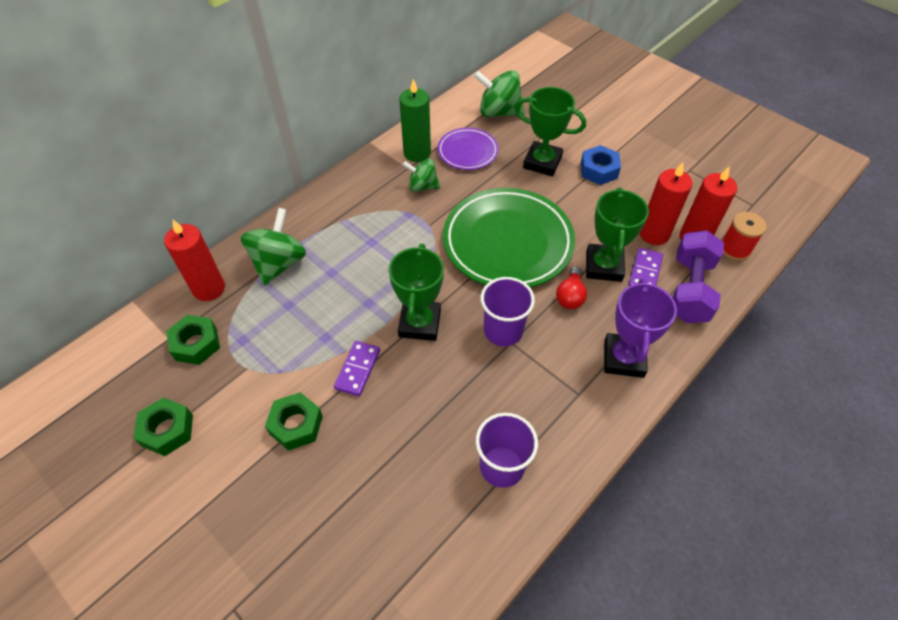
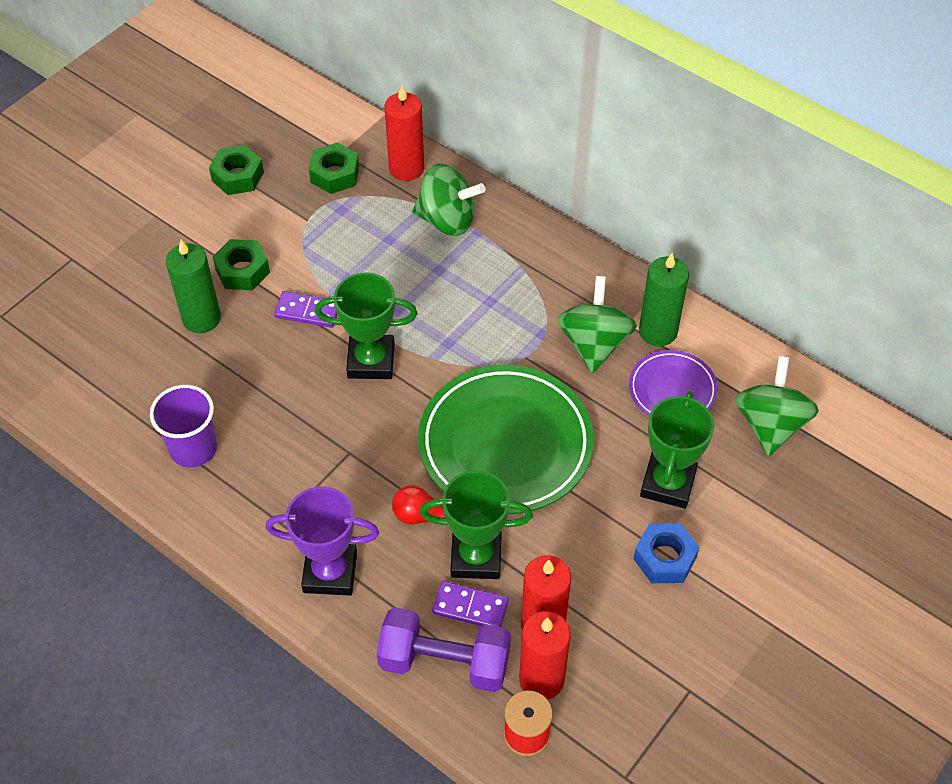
camera: 85 degrees right, 0 degrees up
green spinning top [403,159,440,192] -> green spinning top [557,276,637,373], size x1.57
purple cup [481,277,535,346] -> none
none -> green candle [166,239,221,333]

